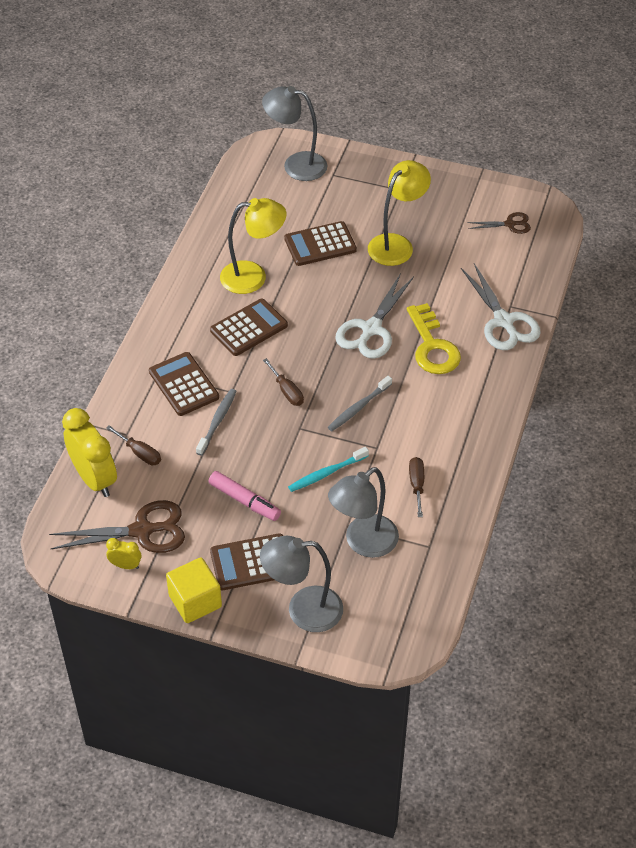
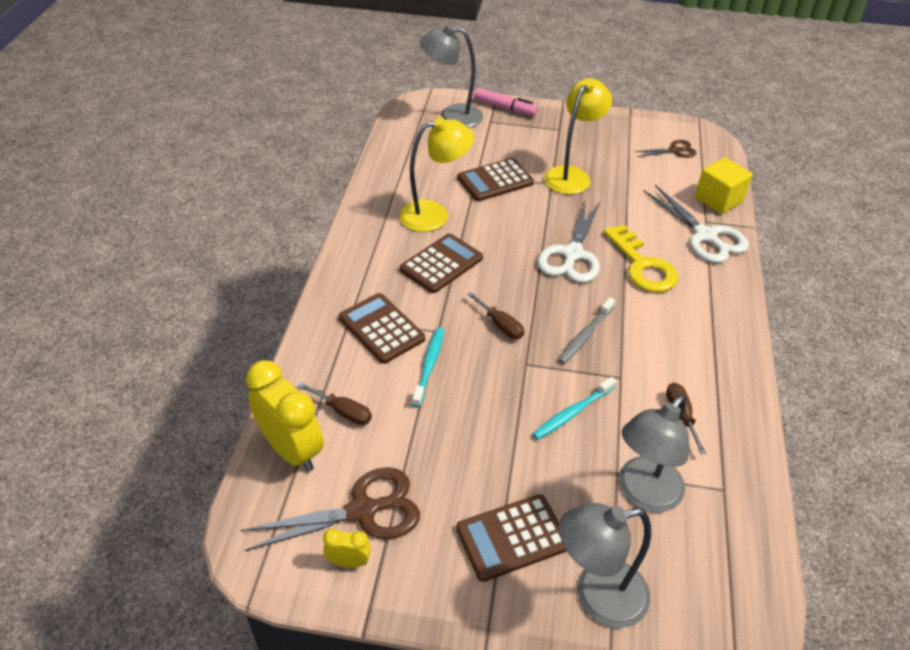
camera: 10 degrees left, 5 degrees down
yellow cube [166,558,222,623] -> yellow cube moved to [695,158,752,214]
grey toothbrush [196,389,237,456] -> turquoise toothbrush [412,327,444,407]
pink marker [209,471,281,521] -> pink marker moved to [474,88,538,116]

